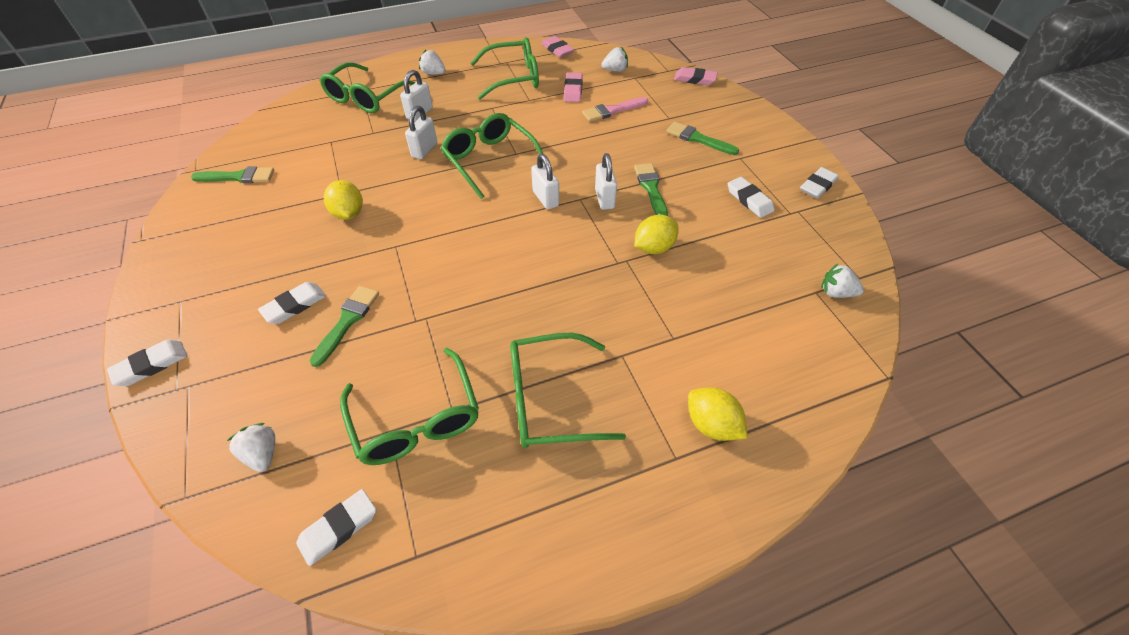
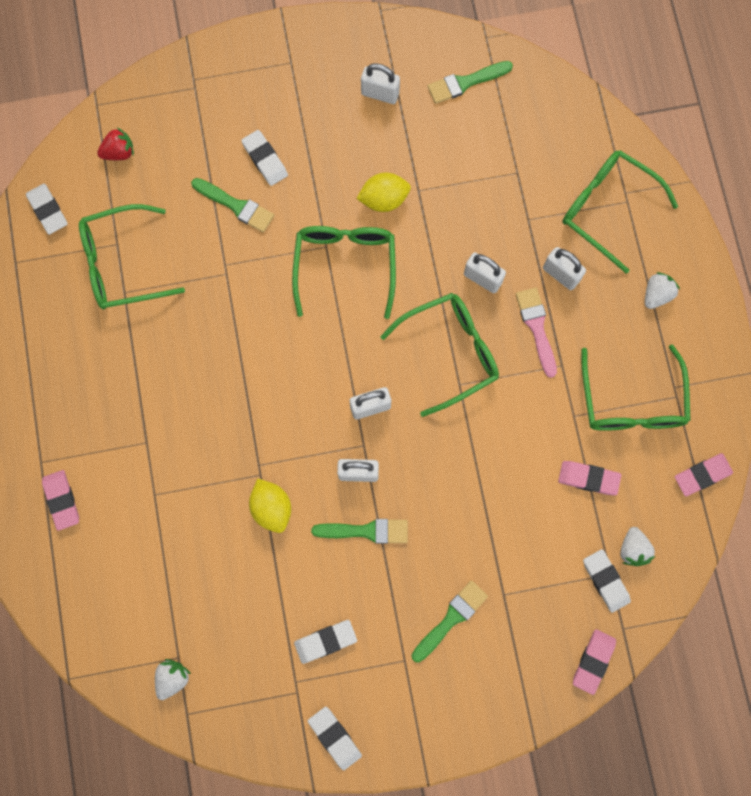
camera: 100 degrees right, 25 degrees up
white eraser [107,340,187,386] -> white eraser moved to [583,549,631,613]
green brush [191,166,274,183] -> green brush turned 60 degrees clockwise [427,61,513,104]
white strawberry [227,423,275,472] -> red strawberry [97,127,134,160]
green glasses [510,333,626,448] -> green glasses moved to [292,226,396,319]
pink brush [582,97,648,122] -> pink brush moved to [516,288,557,378]
yellow lemon [688,387,748,441] -> pink eraser [42,470,79,531]
none -> white padlock [361,63,400,104]

